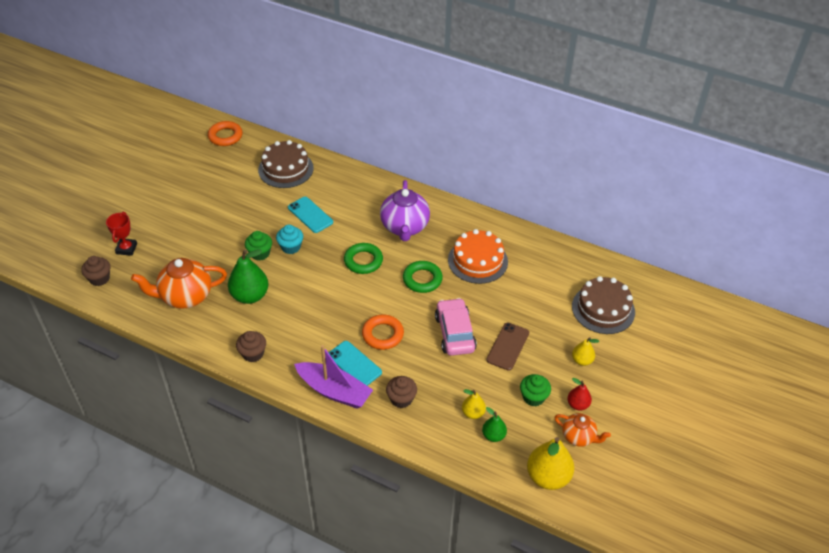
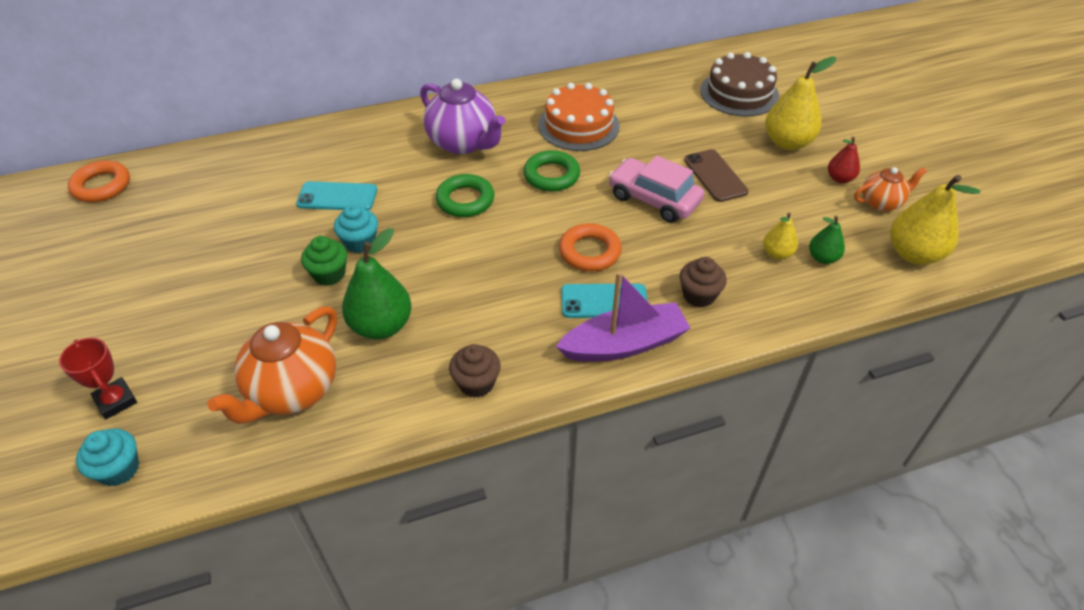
camera: 45 degrees left, 0 degrees up
brown cupcake [81,256,110,286] -> turquoise cupcake [76,428,139,486]
brown cake [258,140,314,188] -> none
green cupcake [520,374,551,406] -> none
yellow pear [572,337,599,366] -> yellow pear [765,57,836,150], size x1.83

